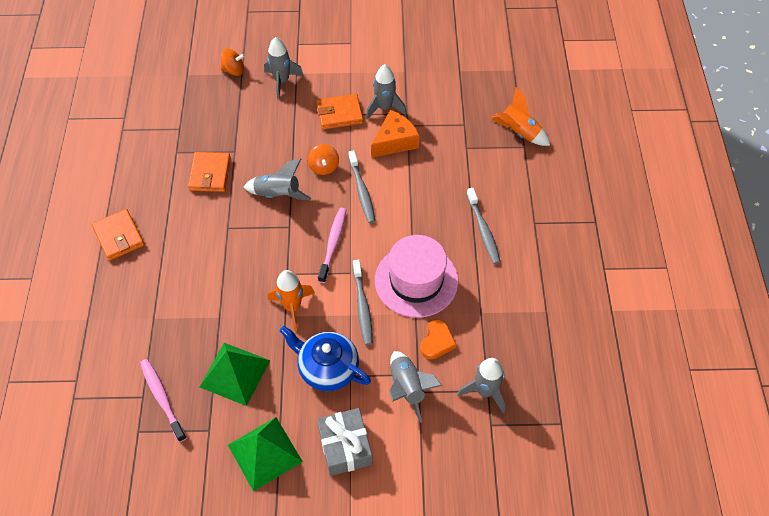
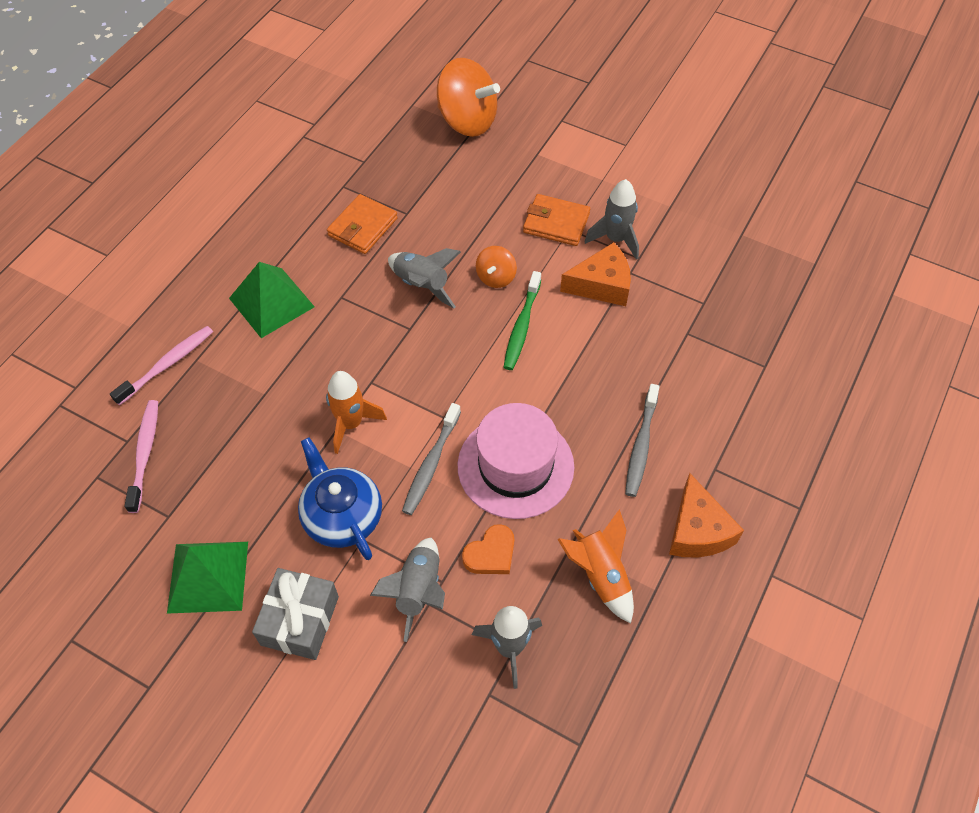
camera: 30 degrees right, 0 degrees up
orange wallet [92,209,144,261] -> none
green pyramid [200,343,270,406] -> green pyramid moved to [229,262,315,338]
orange spinning top [221,49,245,76] -> orange spinning top [437,58,500,137], size x1.99
grey rocket [264,37,304,99] -> none
pink toothbrush [318,208,346,283] -> pink toothbrush moved to [110,326,213,405]
grey toothbrush [348,150,375,223] -> green toothbrush [504,271,541,370]
orange rocket [491,87,550,146] -> orange rocket moved to [557,509,634,623]
none -> orange cheese [669,473,744,557]

